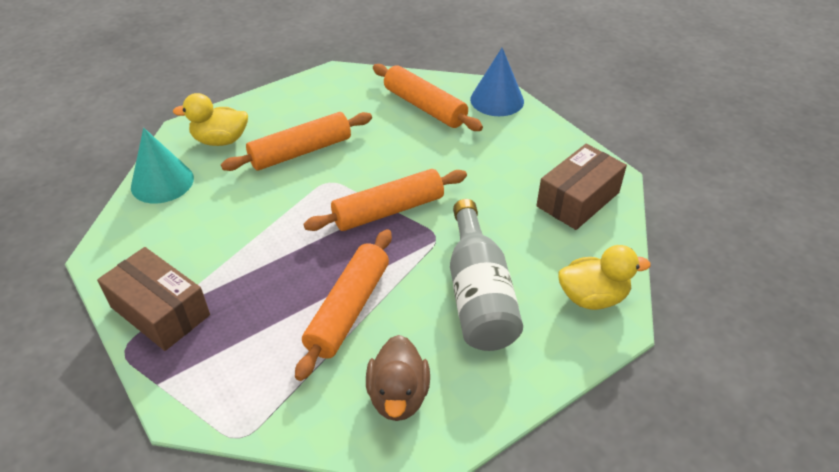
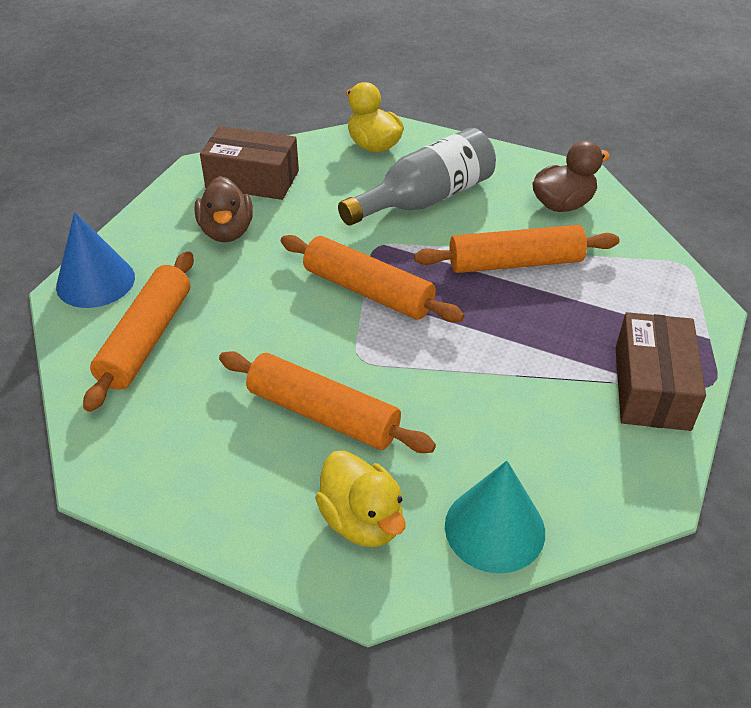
camera: 120 degrees left, 0 degrees up
none -> brown duck [195,176,253,242]

